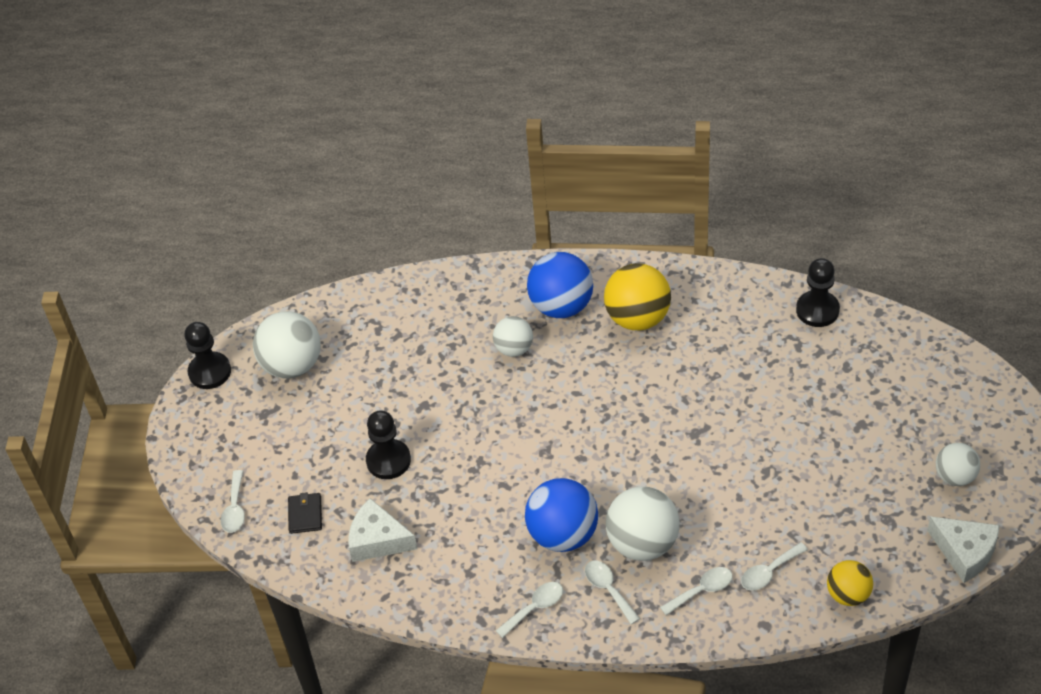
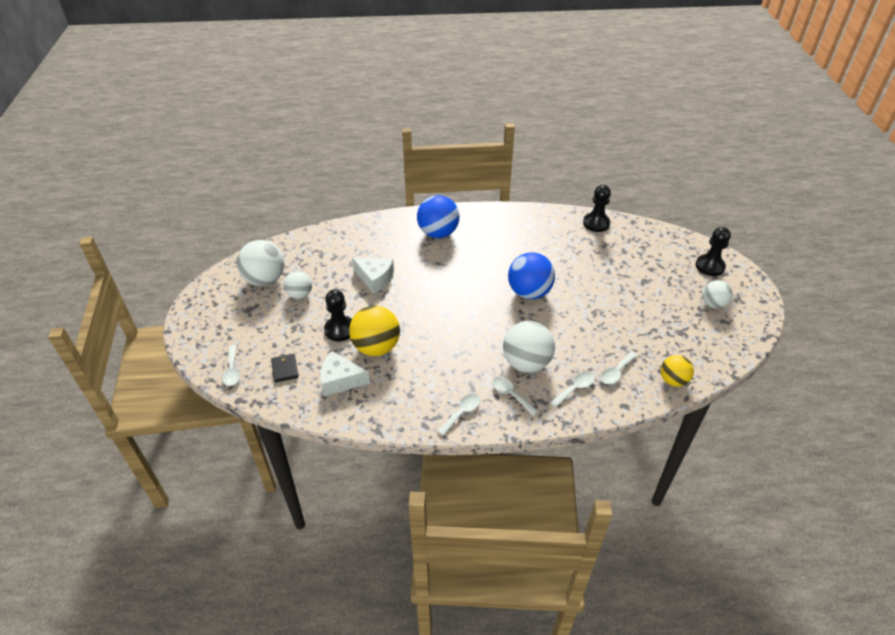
camera: 15 degrees left, 5 degrees down
black pawn [184,322,231,389] -> black pawn moved to [695,227,731,276]
white ball [493,316,533,357] -> white ball moved to [283,271,312,299]
blue ball [525,478,598,552] -> blue ball moved to [508,252,555,299]
yellow ball [604,263,671,330] -> yellow ball moved to [349,306,400,356]
white cheese [927,516,1000,583] -> white cheese moved to [352,258,394,294]

